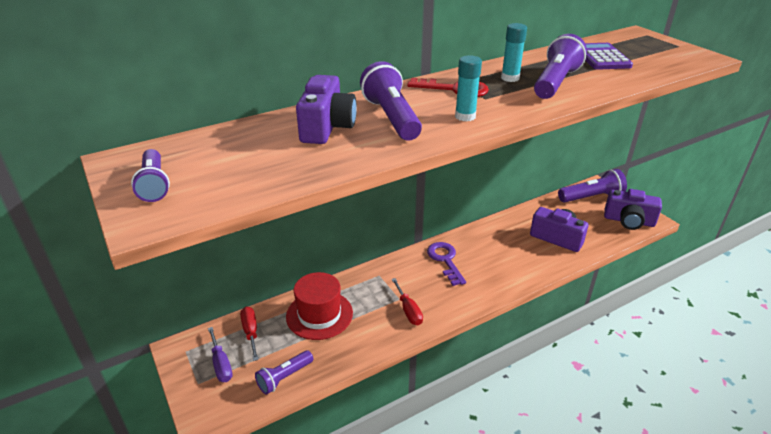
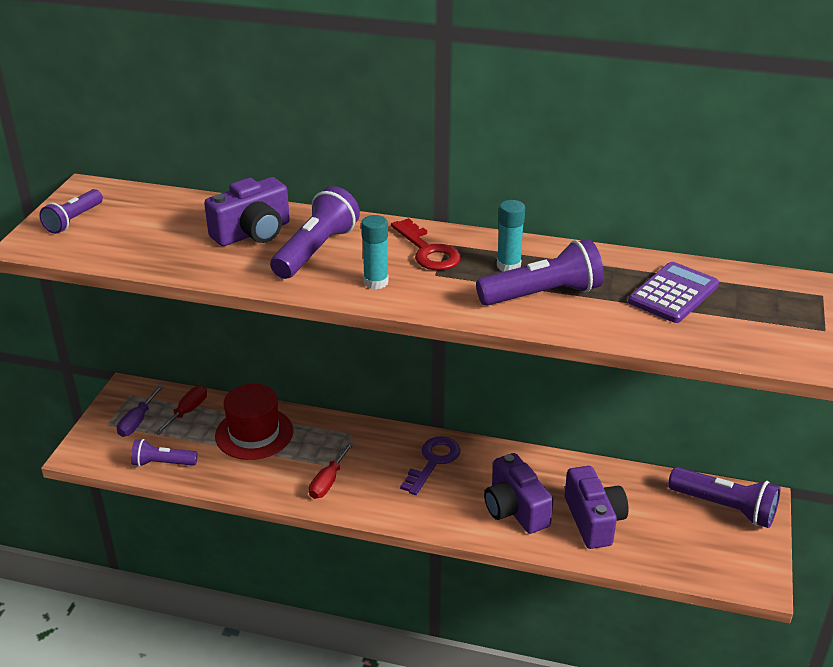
camera: 45 degrees right, 0 degrees up
purple camera [604,189,662,230] -> purple camera moved to [484,453,553,534]

